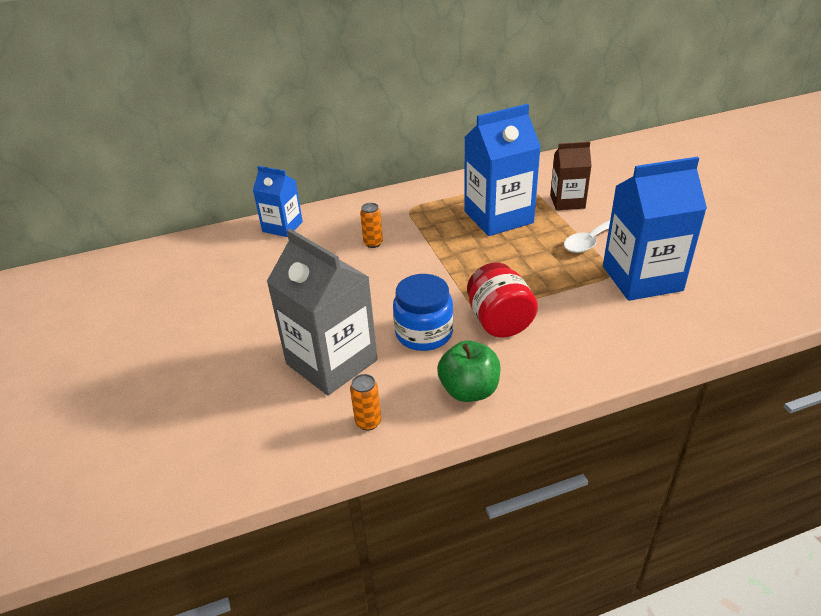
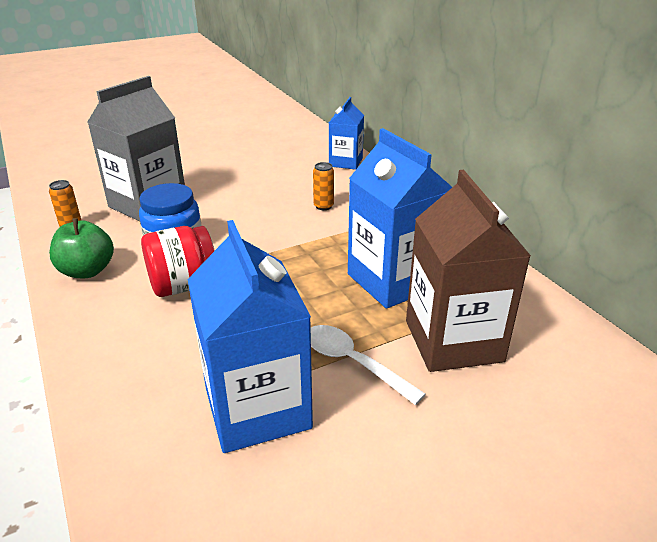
camera: 80 degrees right, 5 degrees down
brown carton [550,142,592,210] -> brown carton [406,170,531,372], size x1.72

